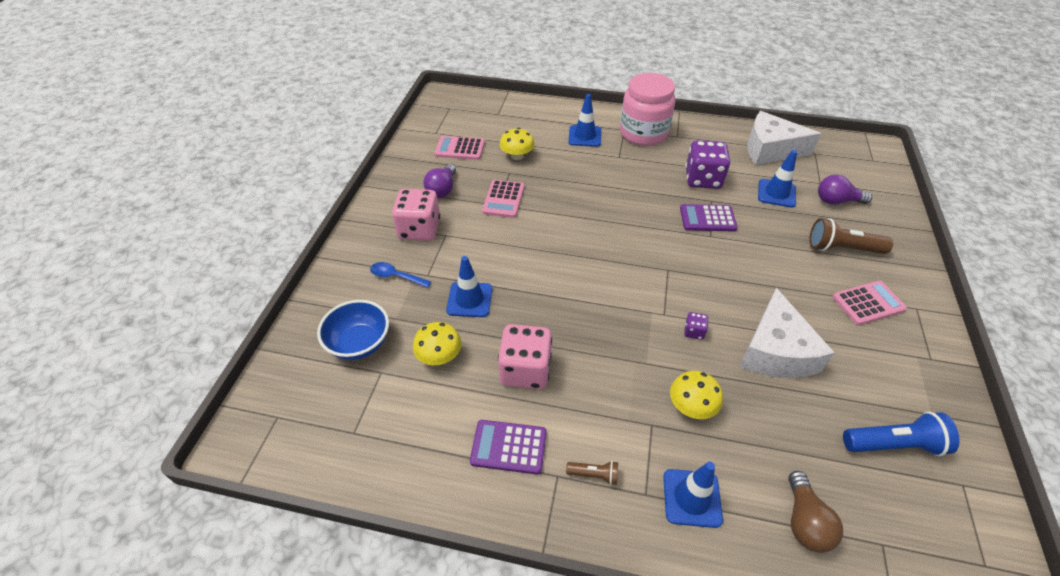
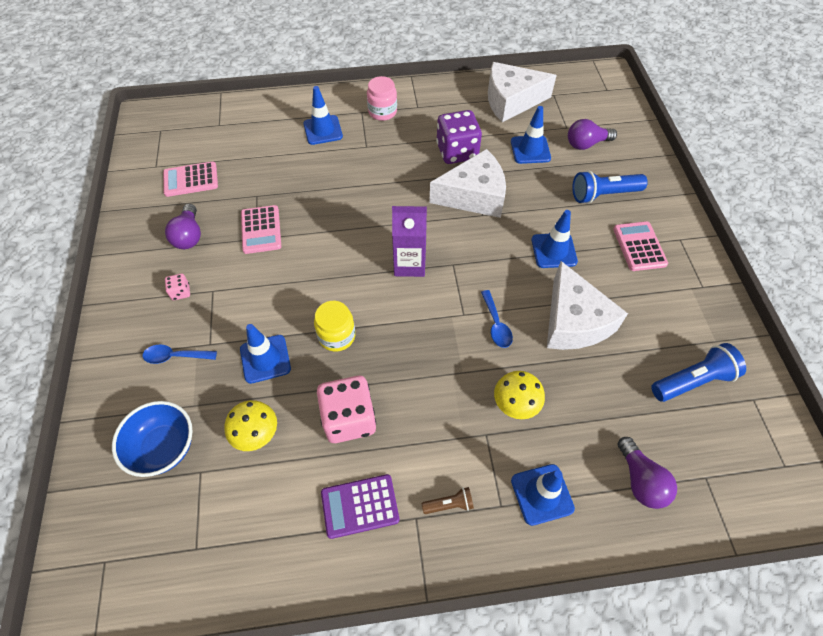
camera: 20 degrees left, 10 degrees up
pink dice [392,189,440,241] -> pink dice [165,274,190,300], size x0.44
yellow mushroom [500,128,535,160] -> none
pink jar [620,73,675,146] -> pink jar [367,76,397,121], size x0.55
purple calculator [680,204,737,231] -> white cheese [429,149,506,218]
purple dice [684,312,709,340] -> blue spoon [481,290,513,348]
brown light bulb [788,471,843,553] -> purple light bulb [618,437,677,509]
brown flashlight [809,218,893,254] -> blue flashlight [572,170,648,204]
pink calculator [832,281,907,325] -> pink calculator turned 60 degrees counterclockwise [613,221,668,271]
none -> yellow jar [314,301,355,352]
none -> purple carton [392,206,427,277]
none -> blue traffic cone [532,210,578,268]

